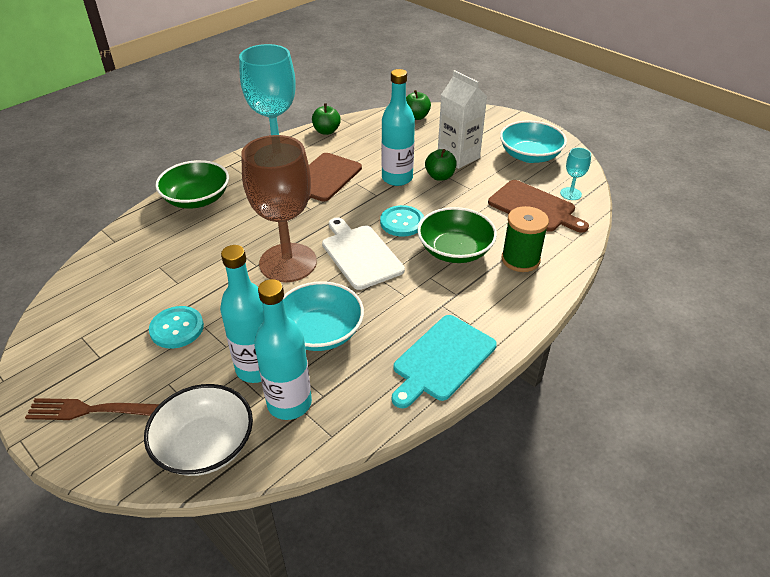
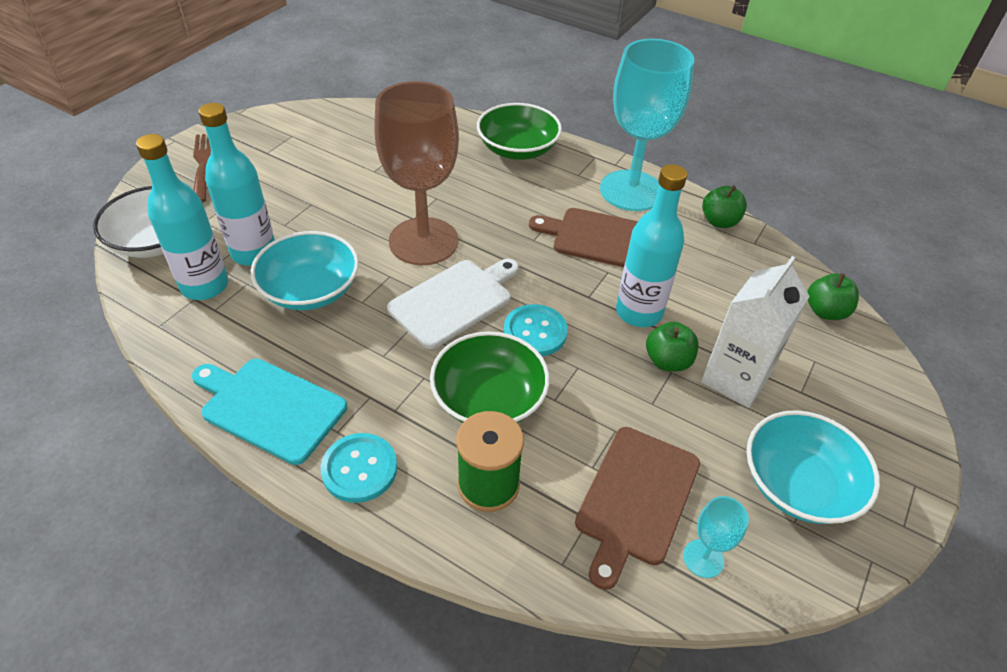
camera: 75 degrees right, 5 degrees up
turquoise button [149,306,204,349] -> turquoise button moved to [321,433,397,503]

